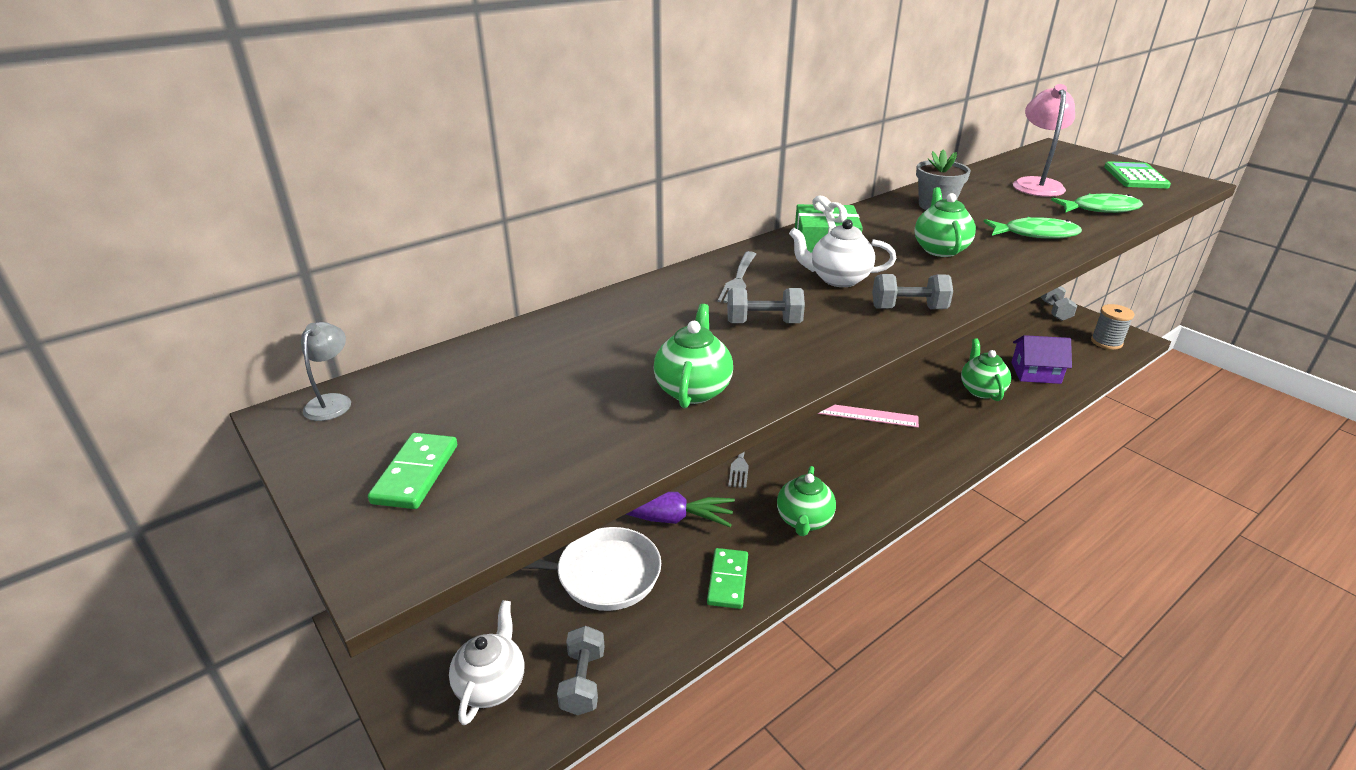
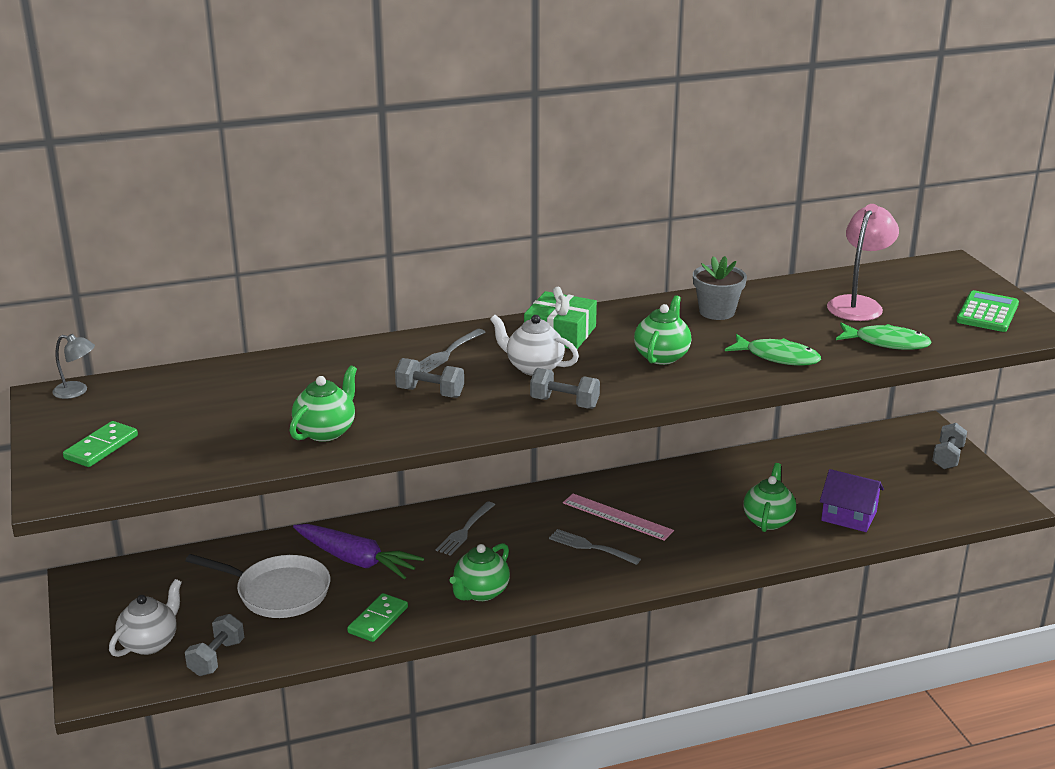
camera: 20 degrees right, 5 degrees down
grey lamp [301,322,351,421] -> grey lamp turned 75 degrees clockwise [52,334,95,399]
grey spool [1091,304,1134,350] -> none
none -> grey fork [549,529,641,565]

